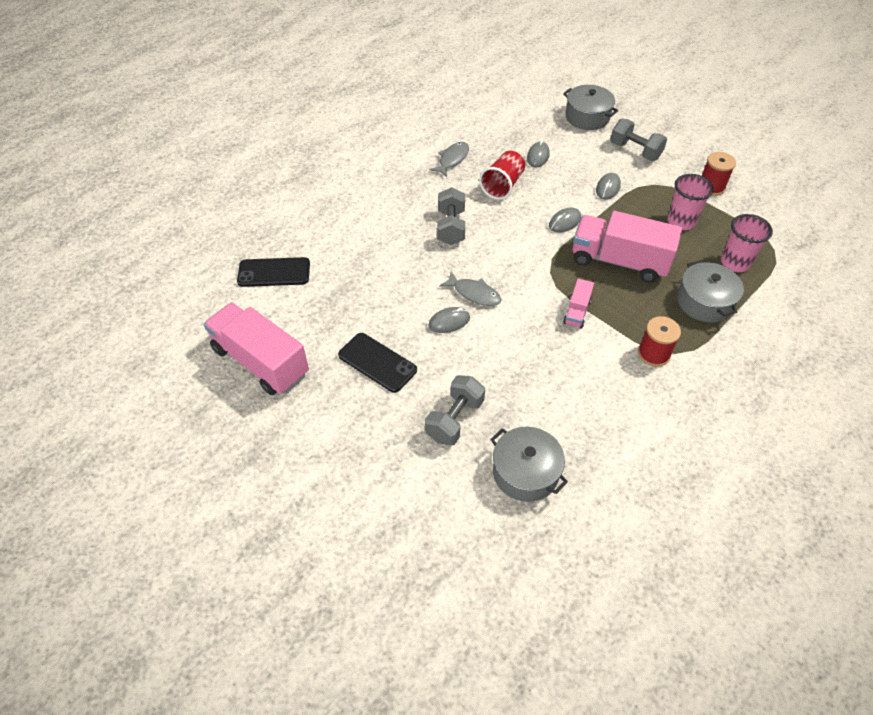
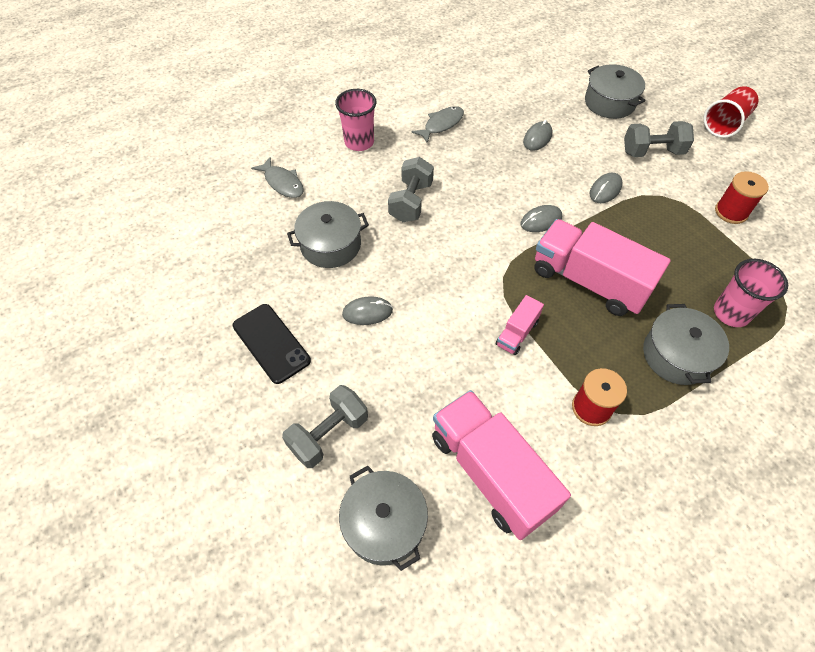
camera: 15 degrees right, 5 degrees up
pink truck [203,302,309,395] -> pink truck moved to [432,390,571,540]
black phone [237,257,310,287] -> none
grey fish [439,271,502,306] -> grey fish moved to [251,157,304,198]
red cup [479,151,525,200] -> red cup moved to [703,86,759,138]
grey dumbbell [610,119,667,161] -> grey dumbbell turned 60 degrees counterclockwise [624,121,694,157]
pink cup [668,174,714,230] -> pink cup moved to [335,89,376,151]
none -> grey pot [287,201,369,268]

